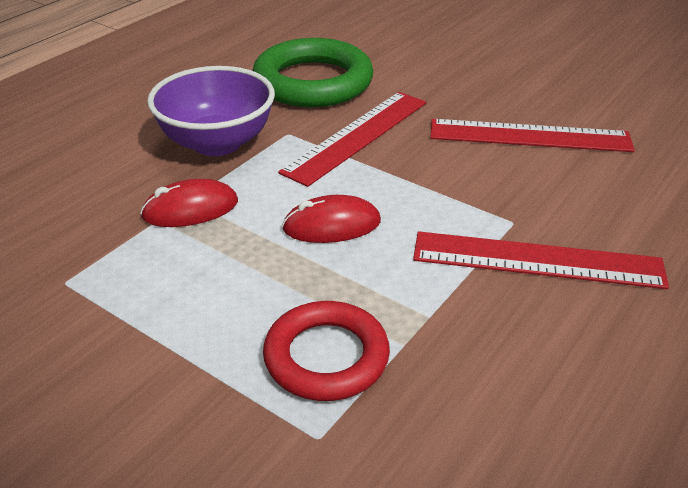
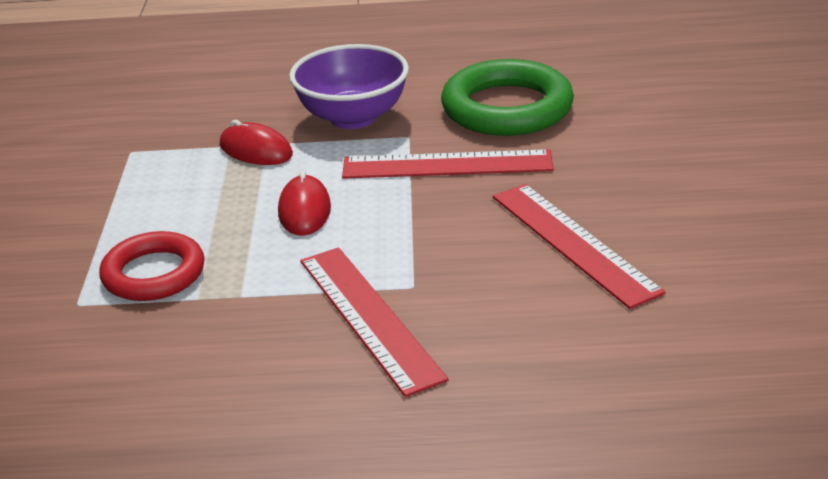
camera: 55 degrees right, 5 degrees down
red mouse [282,195,381,243] -> red mouse turned 45 degrees clockwise [278,170,331,236]

